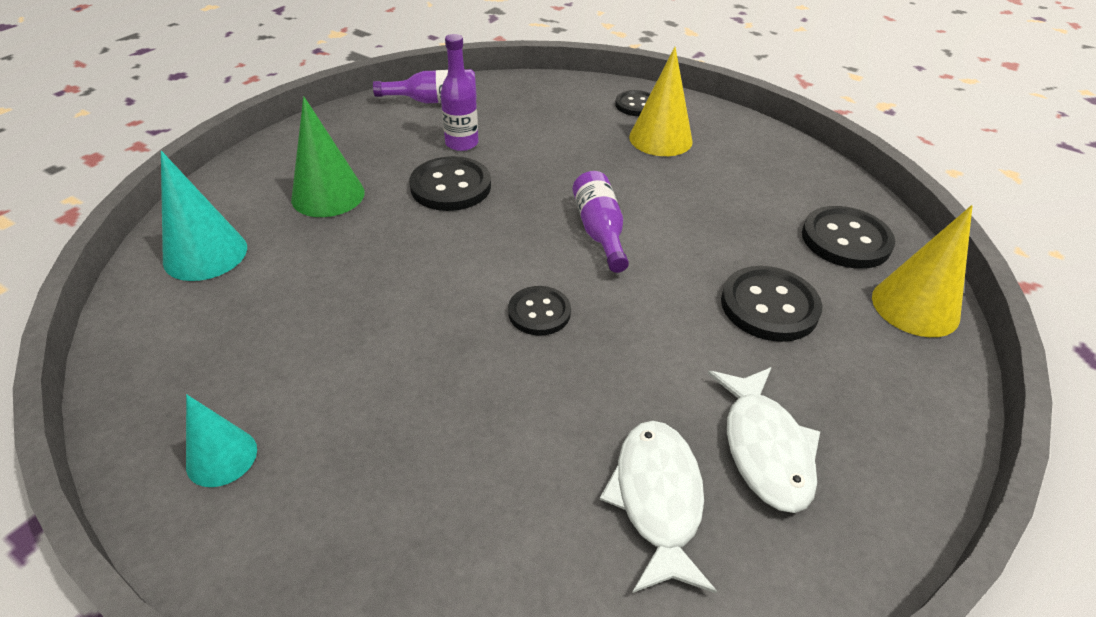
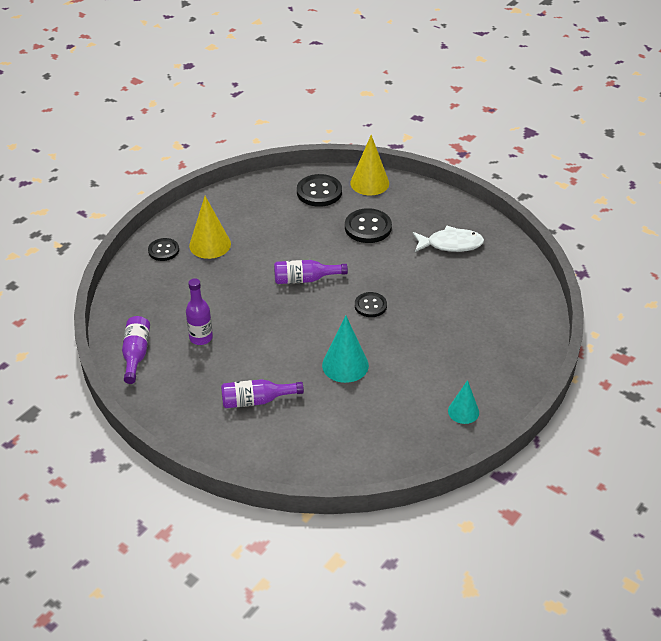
camera: 85 degrees left, 0 degrees up
turquoise cone [161,151,247,281] -> turquoise cone moved to [322,316,369,383]
green cone [291,96,365,217] -> purple bottle [221,379,304,408]
black button [409,156,491,211] -> none
white fish [600,421,717,593] -> none

